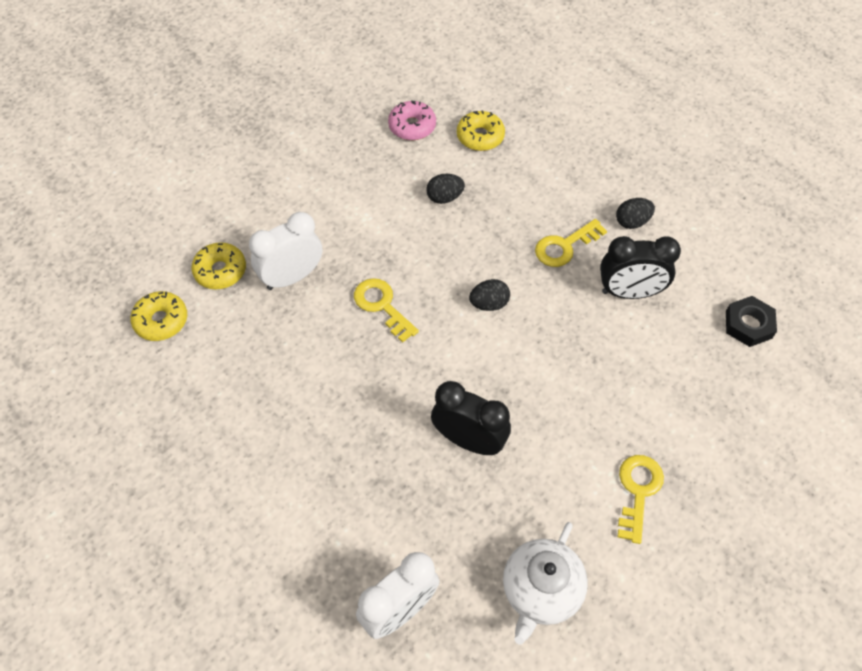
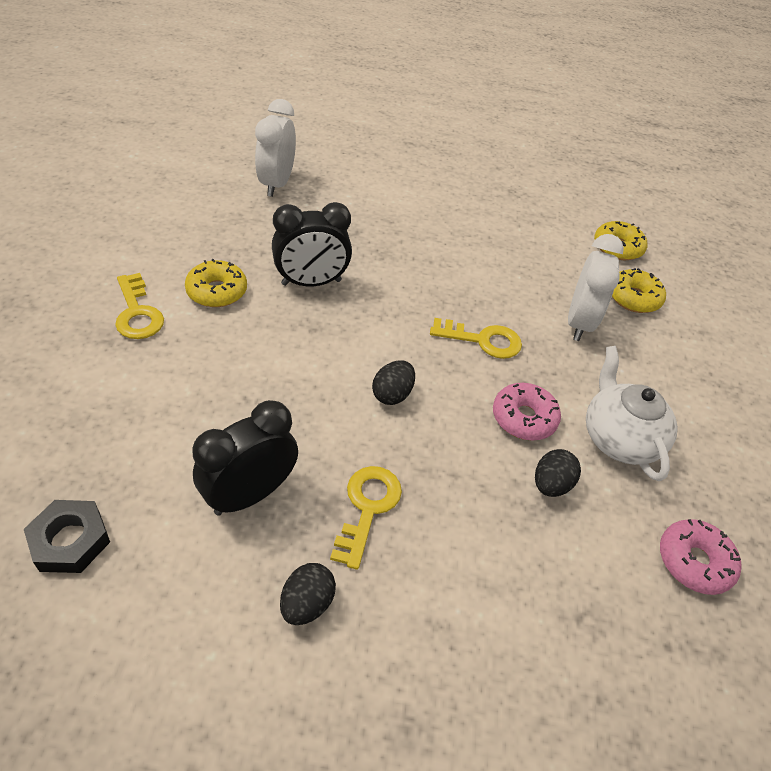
camera: 135 degrees right, 10 degrees down
yellow donut [457,111,505,151] -> yellow donut moved to [185,259,247,307]
white teapot [503,522,588,645] -> white teapot moved to [586,346,678,481]
none -> pink donut [493,383,561,440]

